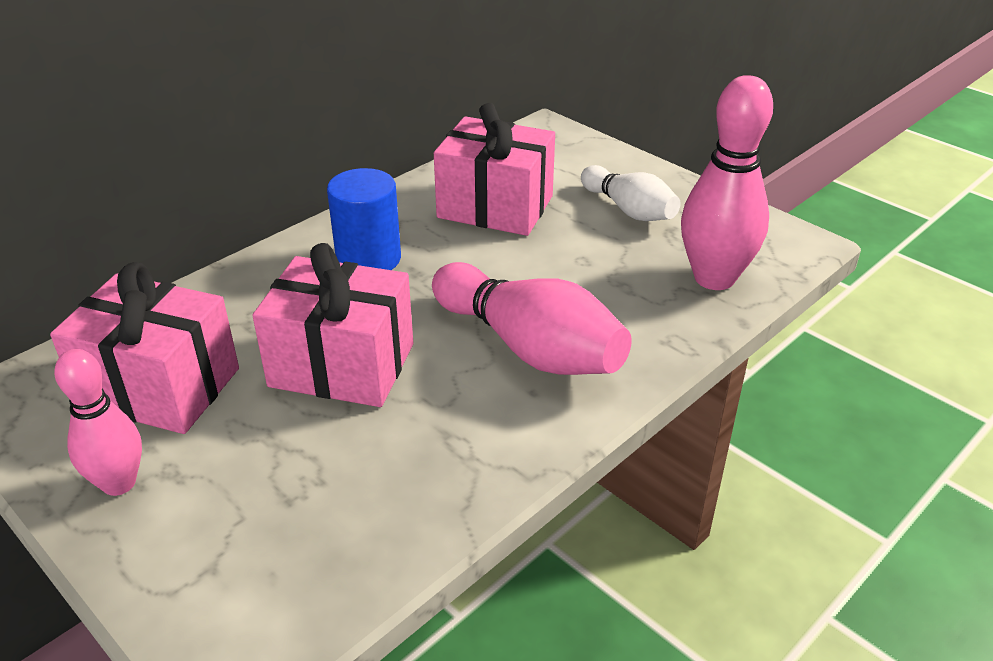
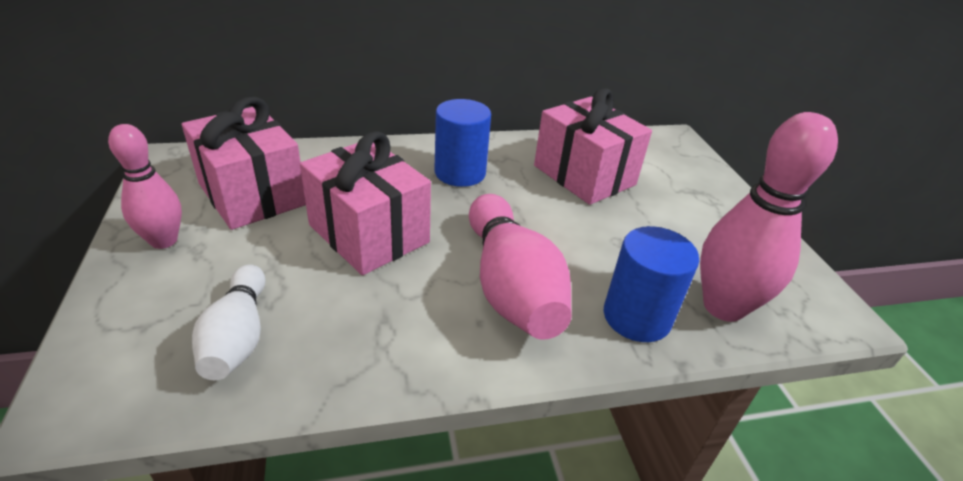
camera: 30 degrees right, 0 degrees up
white bowling pin [581,165,680,221] -> white bowling pin moved to [192,265,266,380]
none -> blue cylinder [604,226,699,342]

